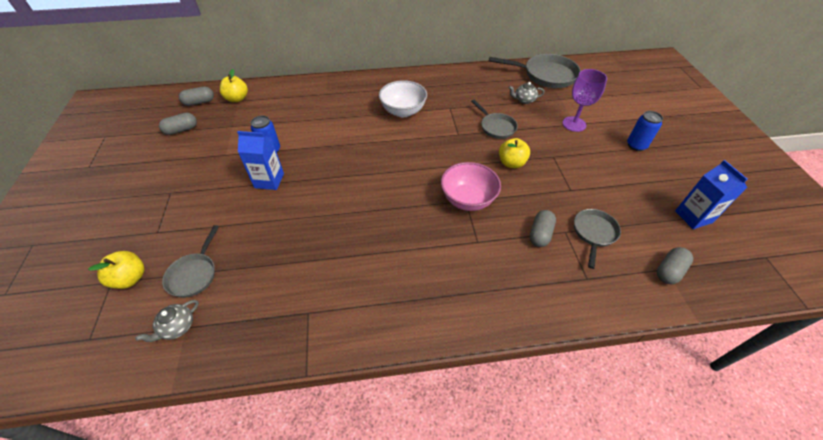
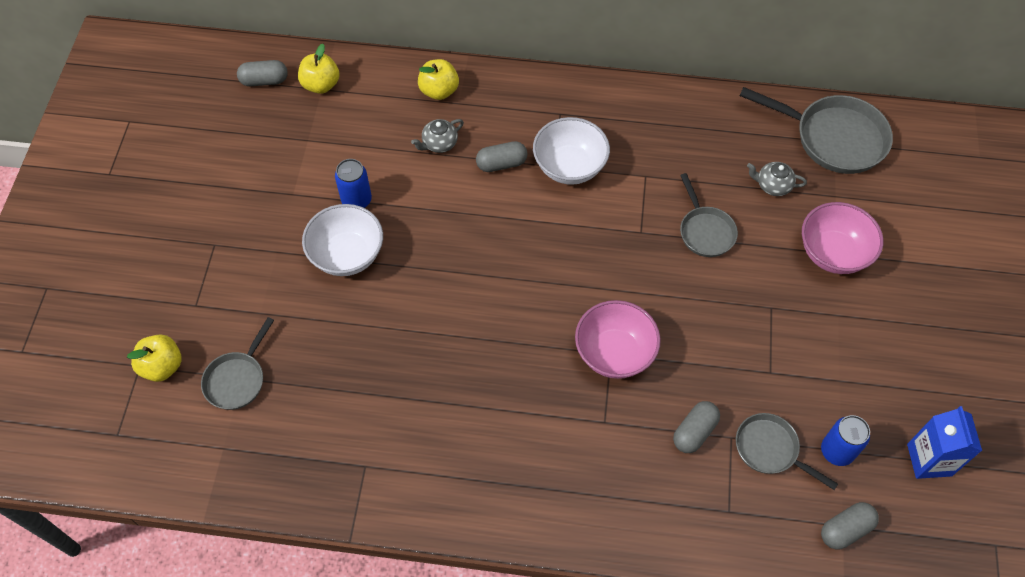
camera: 15 degrees right, 10 degrees up
grey teapot [135,300,199,342] -> grey teapot moved to [411,119,464,153]
grey capsule [159,112,197,135] -> grey capsule moved to [476,141,528,172]
blue carton [237,131,284,190] -> white bowl [302,204,383,276]
yellow apple [499,138,530,168] -> yellow apple moved to [418,59,459,100]
purple goblet [562,69,607,132] -> pink bowl [802,202,883,274]
grey pan [574,209,621,269] -> grey pan turned 90 degrees counterclockwise [736,413,838,490]
blue can [627,111,663,151] -> blue can moved to [821,415,870,466]

